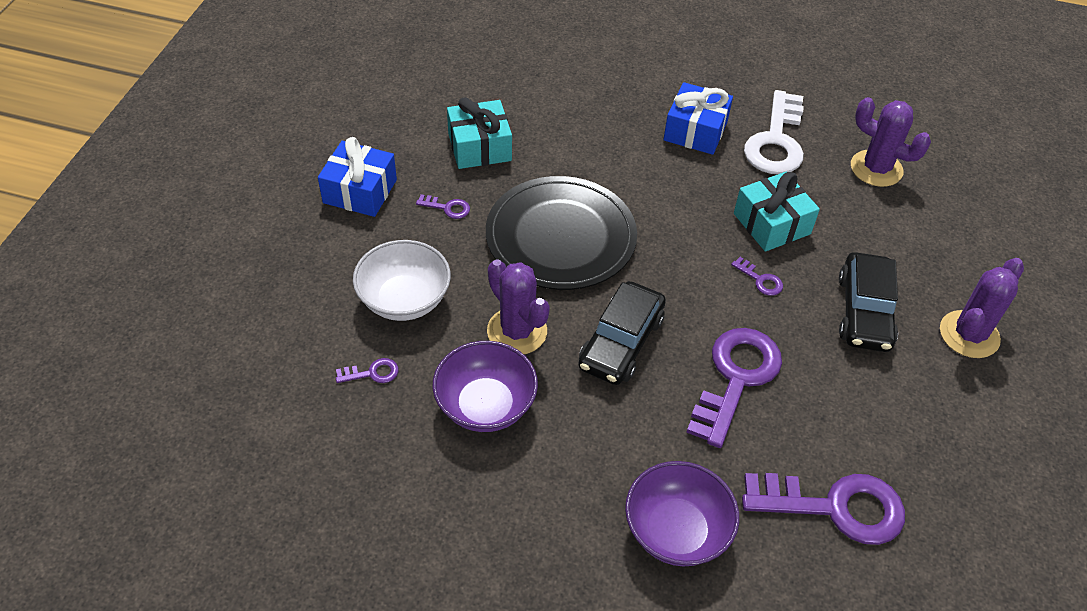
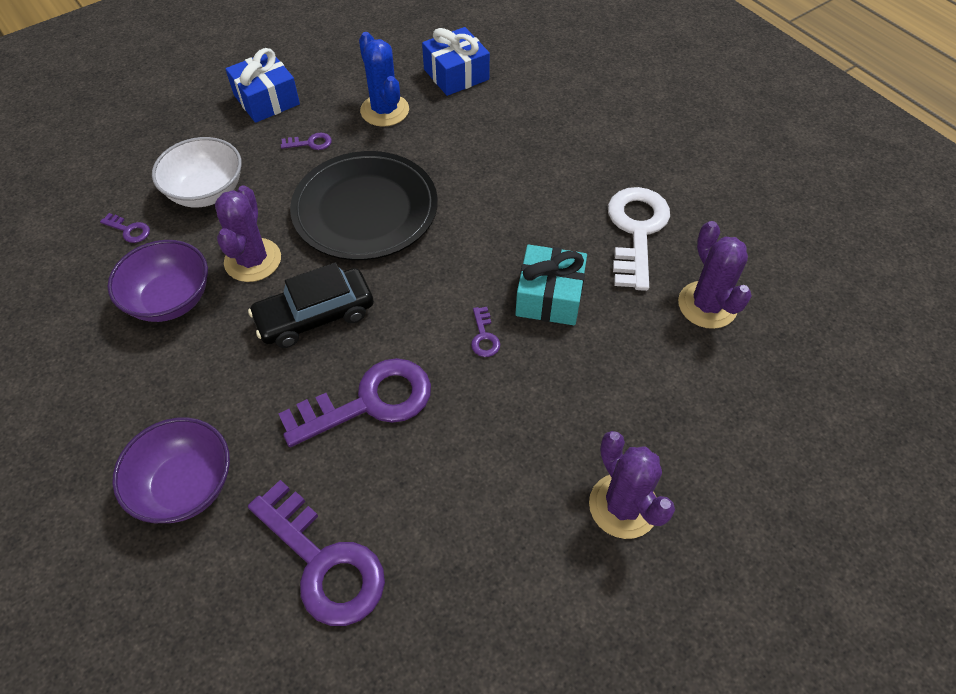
camera: 40 degrees right, 5 degrees up
purple key [416,194,470,219] -> purple key turned 60 degrees counterclockwise [281,132,332,150]
turquoise gift [447,97,512,169] -> blue cactus [359,32,409,127]
blue gift [663,82,733,155] -> blue gift moved to [422,27,490,96]
white key [744,90,804,174] -> white key turned 135 degrees clockwise [608,187,670,291]
black car [839,252,898,352] -> none
purple cactus [940,258,1024,358] -> purple cactus turned 75 degrees clockwise [589,431,675,539]

